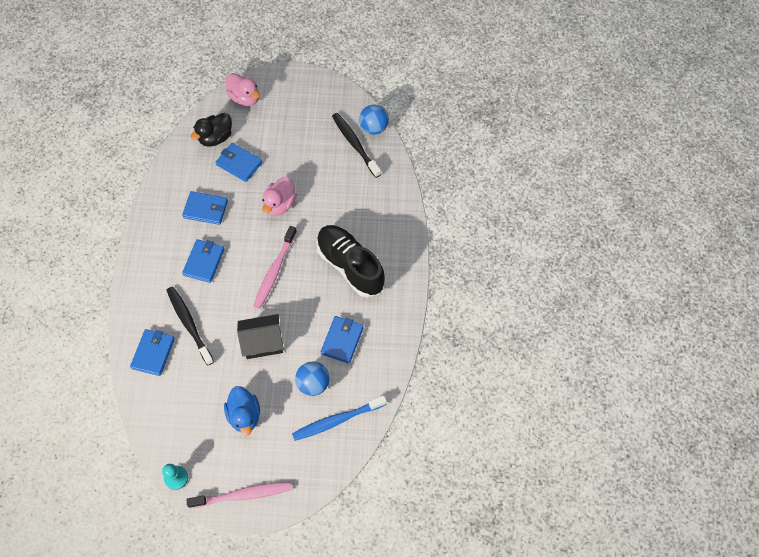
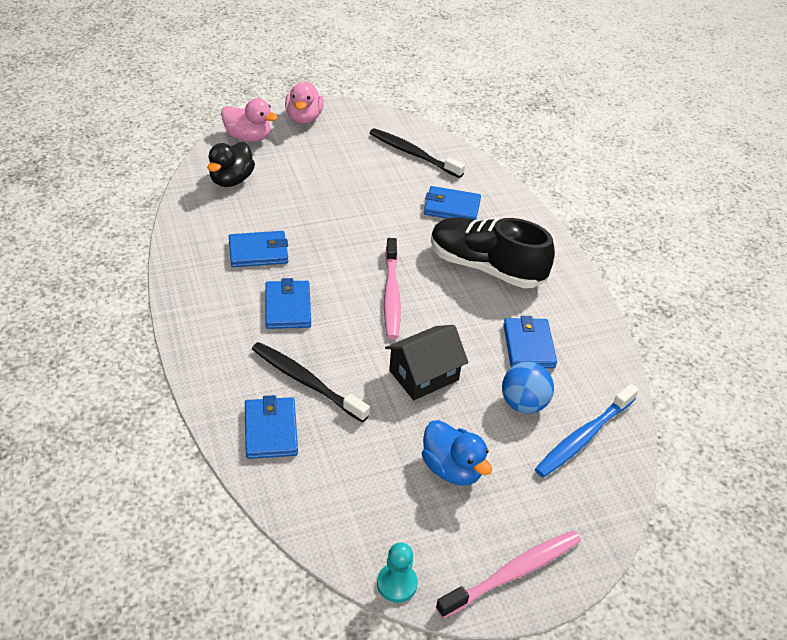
camera: 25 degrees left, 20 degrees down
blue wallet [216,143,262,182] -> blue wallet moved to [424,186,481,220]
pink duck [262,177,297,216] -> pink duck moved to [285,82,324,124]
blue ball [359,104,389,135] -> none

